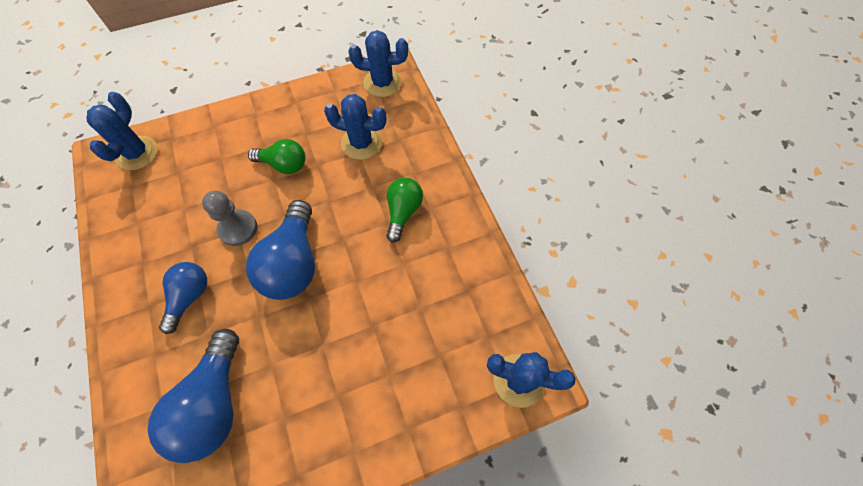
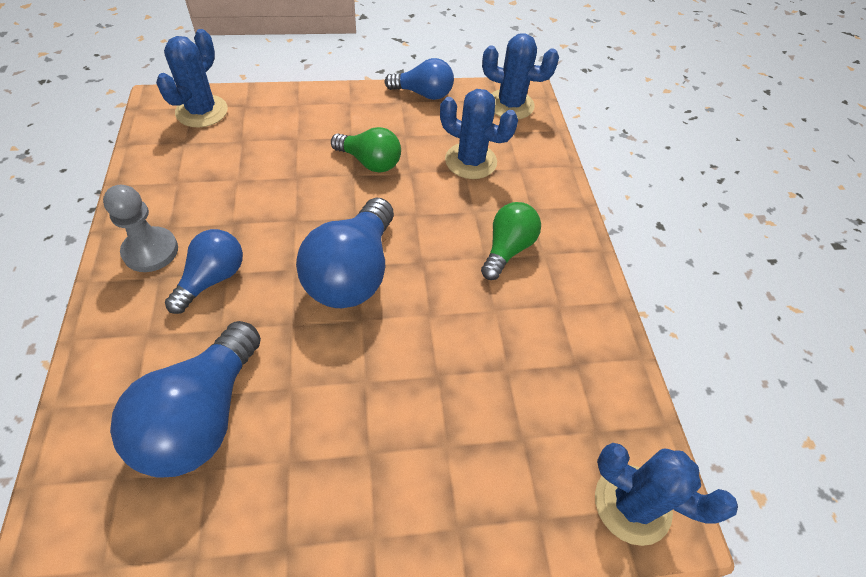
camera: 10 degrees right, 10 degrees down
grey pawn [202,191,257,246] -> grey pawn moved to [103,185,178,272]
none -> blue light bulb [384,58,454,100]

